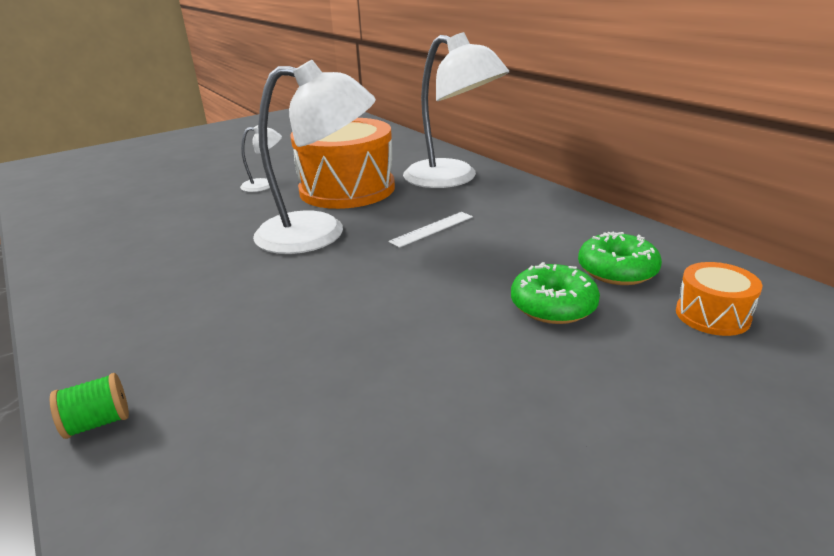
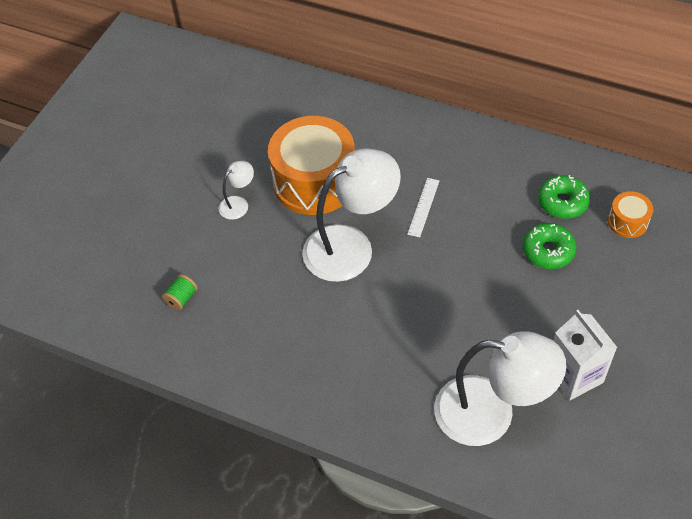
camera: 30 degrees left, 25 degrees up
green spool [50,373,129,439] -> green spool moved to [162,274,197,311]
white lamp [403,32,509,188] -> white lamp moved to [434,331,566,446]
none -> white carton [554,310,617,400]

